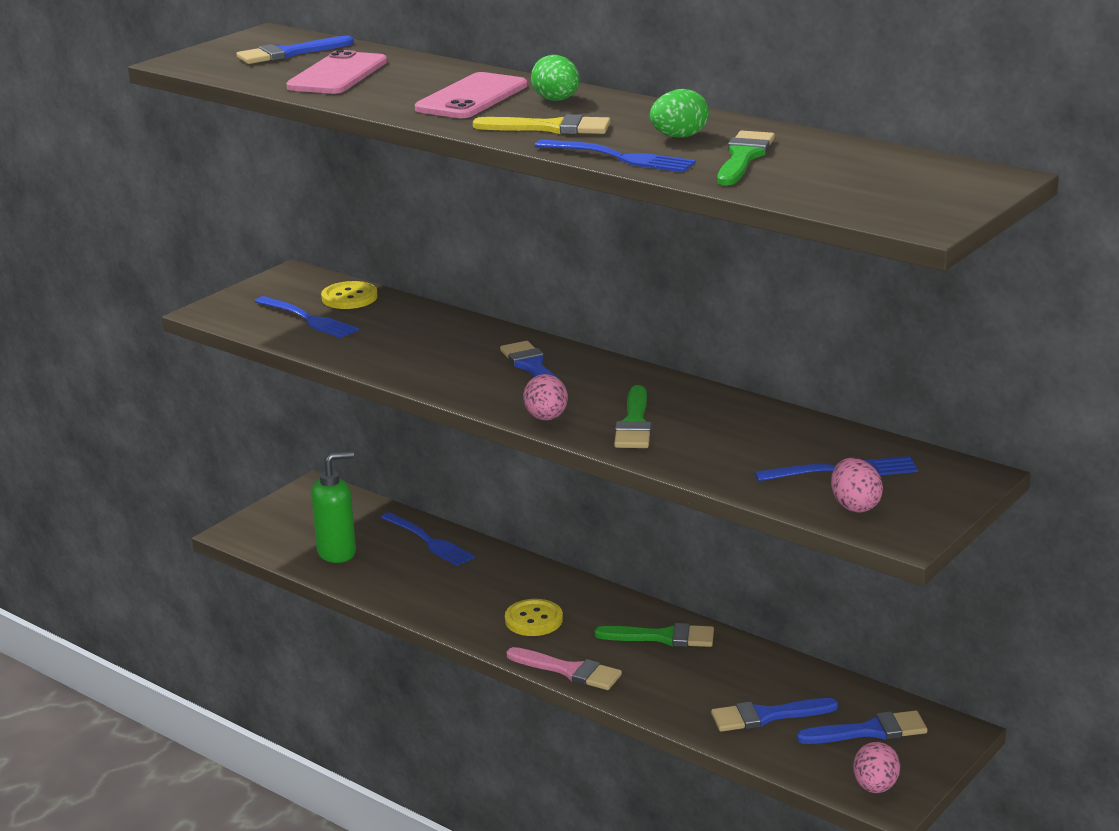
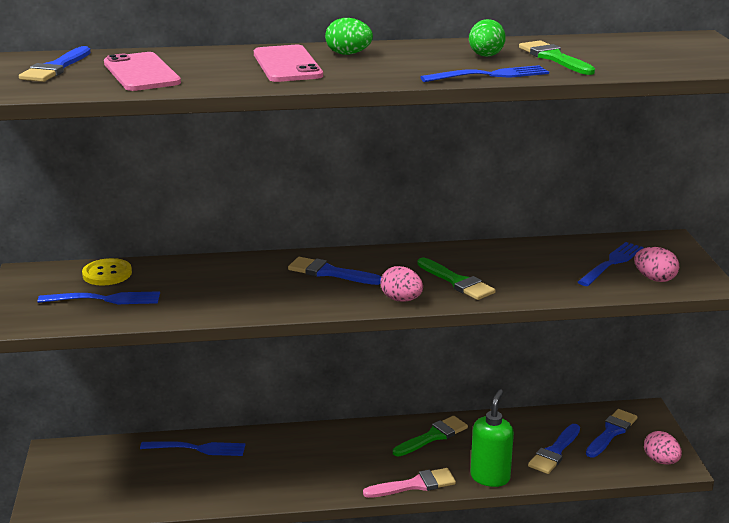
camera: 45 degrees left, 0 degrees up
green soap dispenser [311,451,356,563] -> green soap dispenser moved to [470,389,514,487]
yellow brush [473,114,610,135] -> none
yellow button [505,599,563,636] -> none

